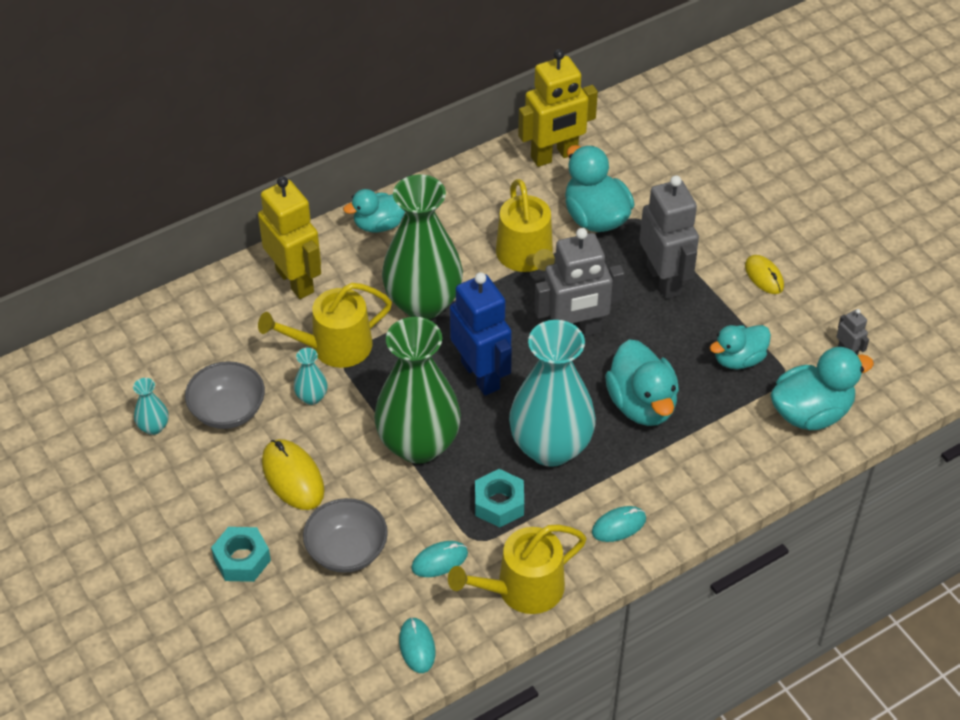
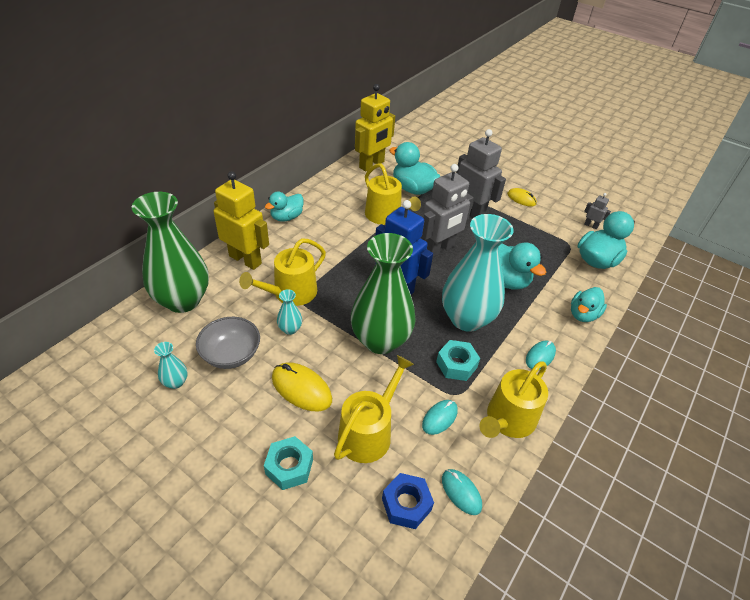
camera: 25 degrees left, 5 degrees down
grey bowl [303,498,388,573] -> yellow watering can [334,355,414,463]
green vase [382,174,463,319] -> green vase moved to [132,192,209,313]
turquoise duck [710,325,771,369] -> turquoise duck moved to [571,287,607,322]
none -> blue nut [382,473,434,529]

